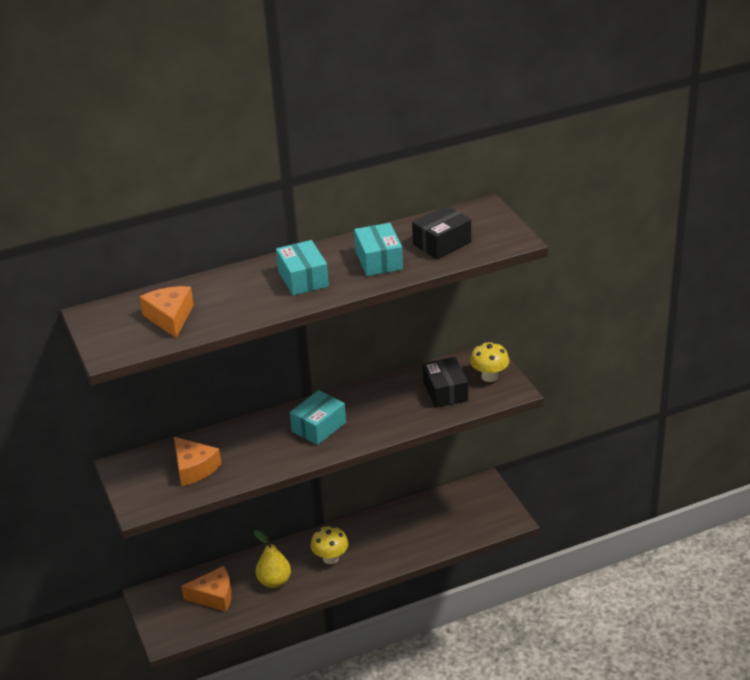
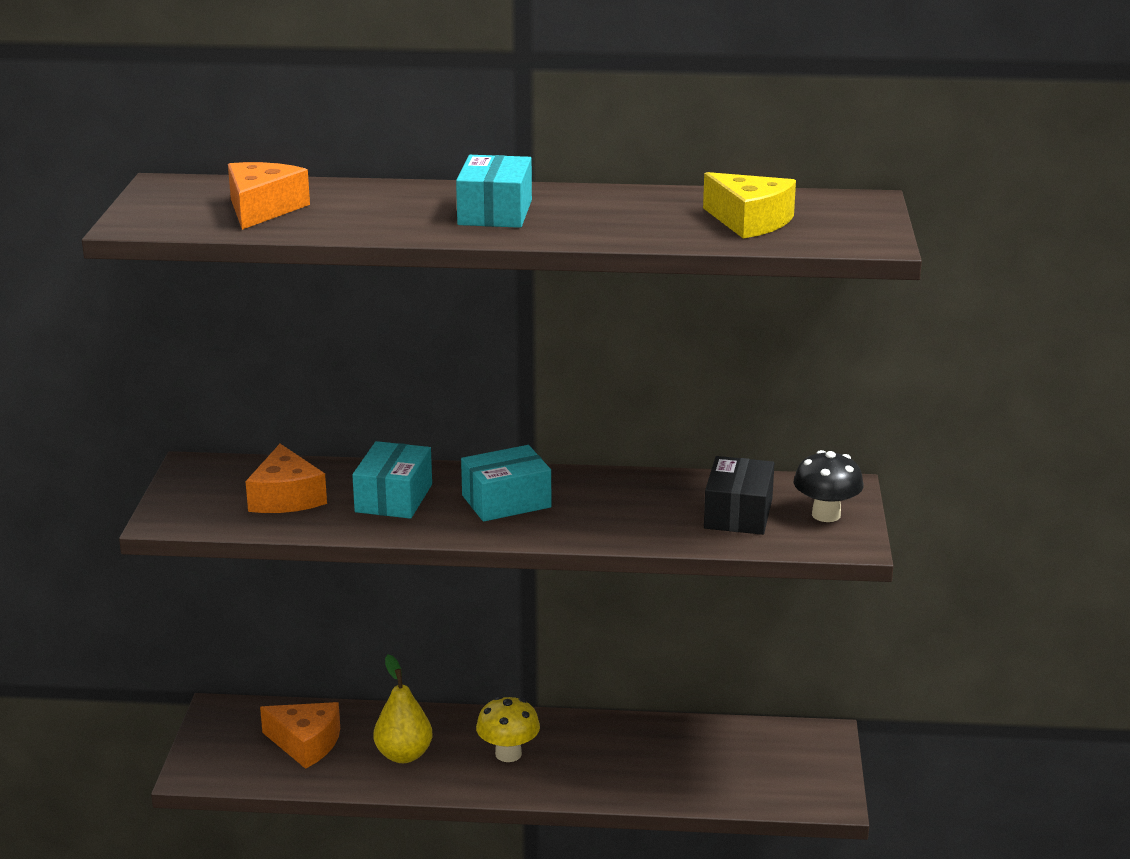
camera: 25 degrees right, 10 degrees down
turquoise box [354,223,403,276] -> turquoise box moved to [352,441,432,519]
black box [412,205,471,259] -> yellow cheese [703,172,796,239]
yellow mushroom [470,342,509,382] -> black mushroom [794,450,864,522]

